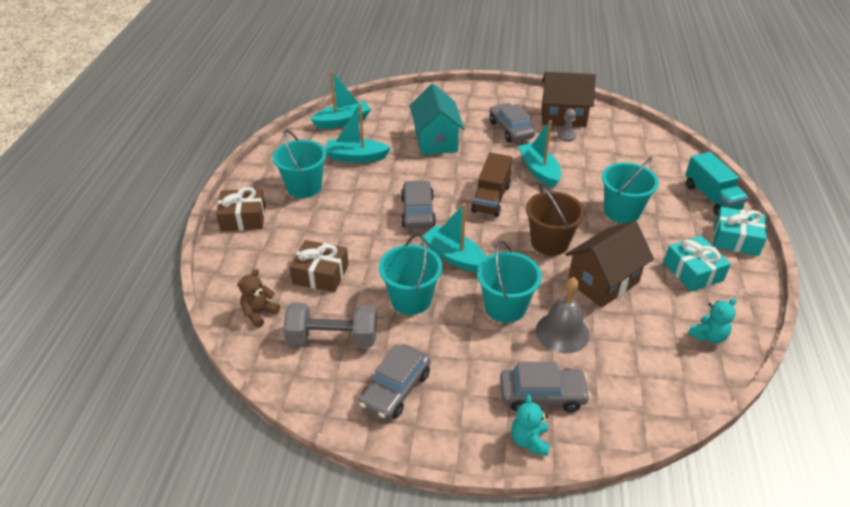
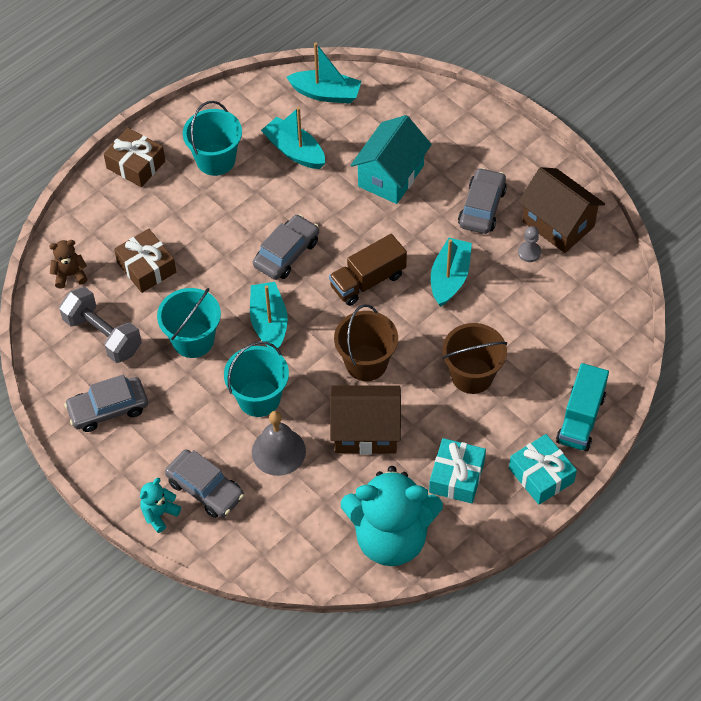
camera: 40 degrees right, 15 degrees up
turquoise bucket [602,157,659,224] -> brown bucket [442,323,507,394]
turquoise teddy bear [688,298,736,343] -> turquoise teddy bear [341,466,443,566], size x2.43

